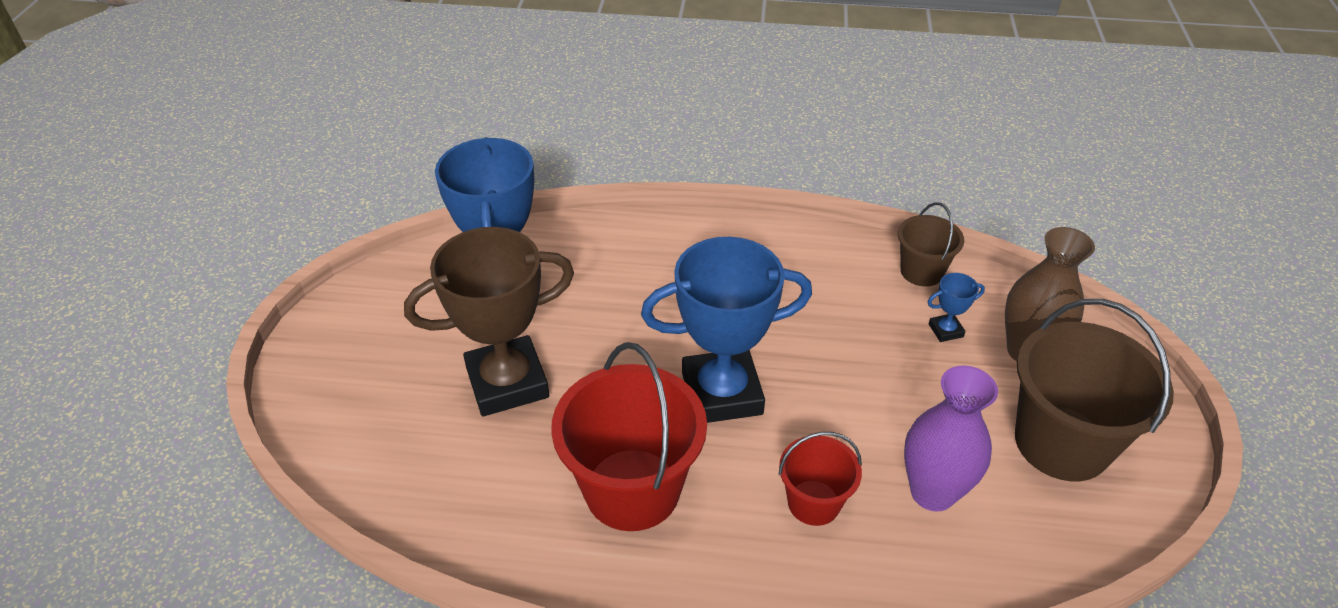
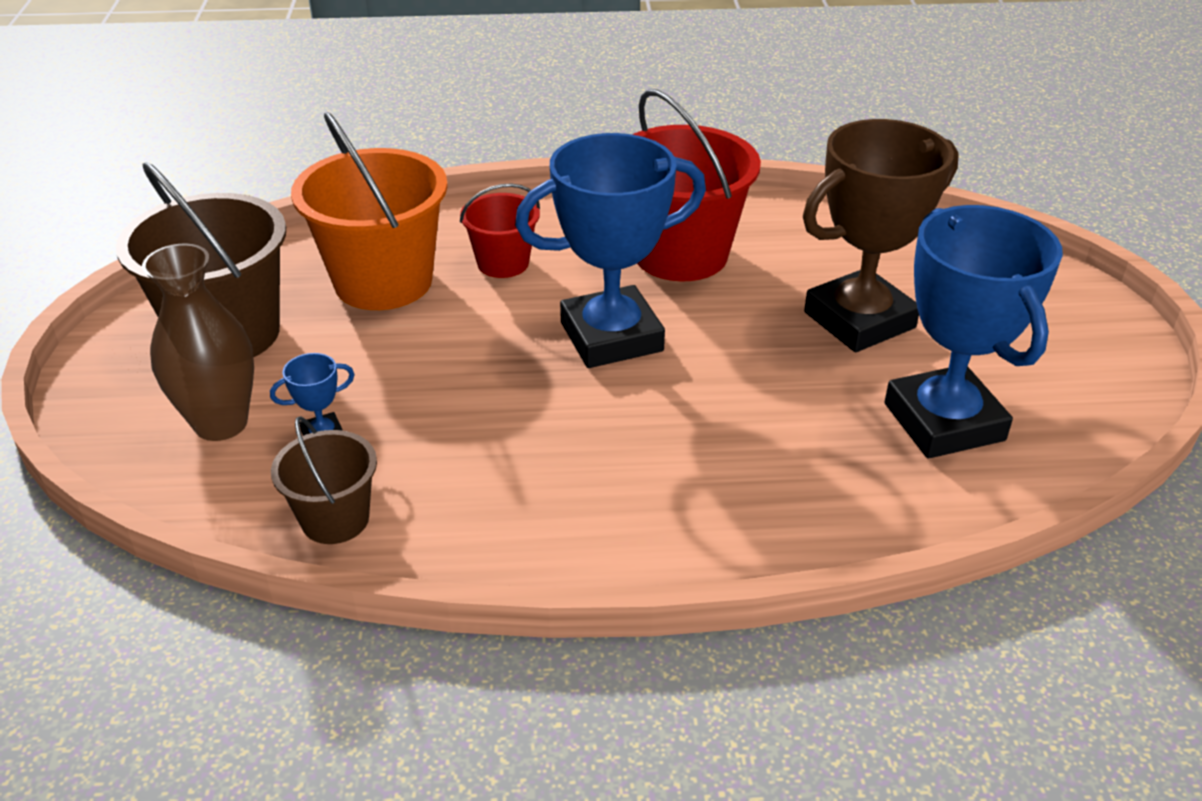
camera: 170 degrees right, 5 degrees down
purple vase [904,365,998,512] -> orange bucket [291,112,448,310]

